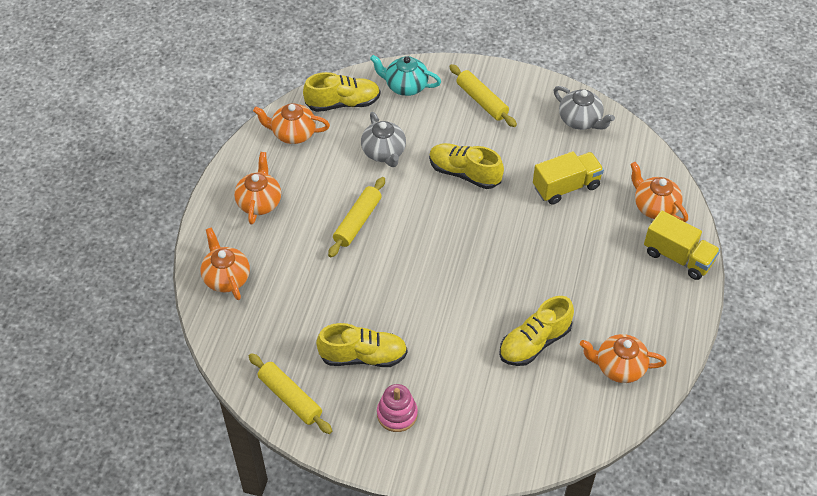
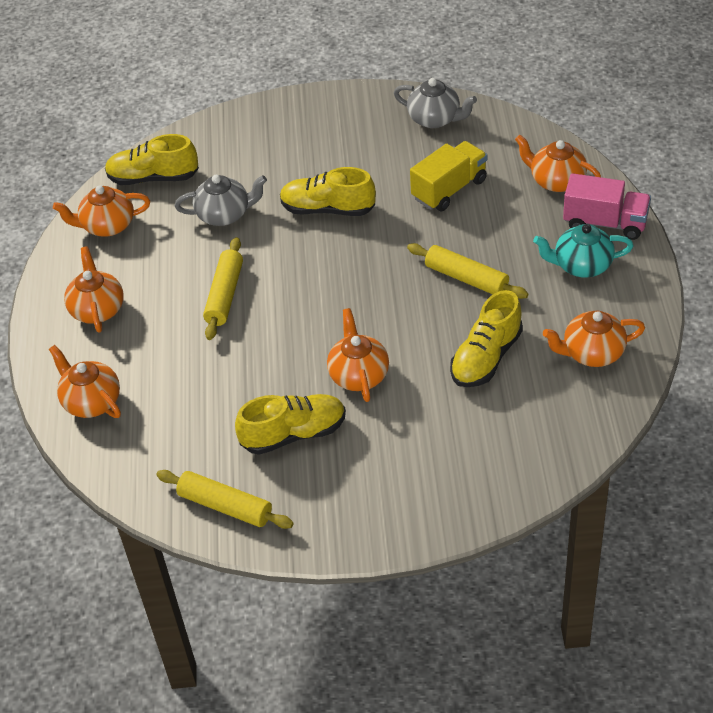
camera: 15 degrees left, 5 degrees down
yellow shoe [303,72,380,112] -> yellow shoe turned 150 degrees counterclockwise [105,134,199,185]
grey teapot [361,112,406,167] -> grey teapot turned 60 degrees counterclockwise [175,175,267,226]
turquoise teapot [370,55,441,96] -> turquoise teapot moved to [533,224,633,278]
pink stacking toy [377,384,418,432] -> none
yellow rolling pin [449,64,517,127] -> yellow rolling pin moved to [407,243,528,299]
yellow truck [644,210,720,280] -> pink truck [563,173,651,240]
none -> orange teapot [327,308,389,402]

